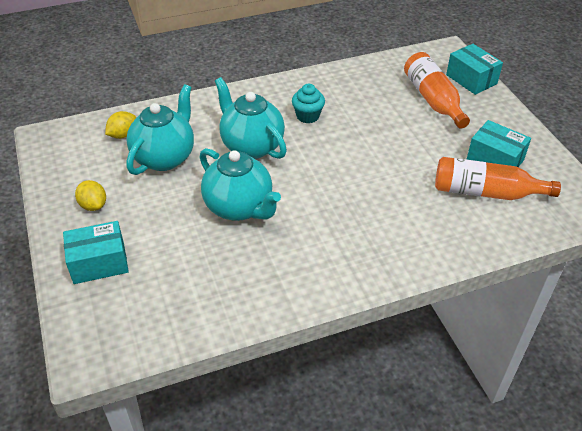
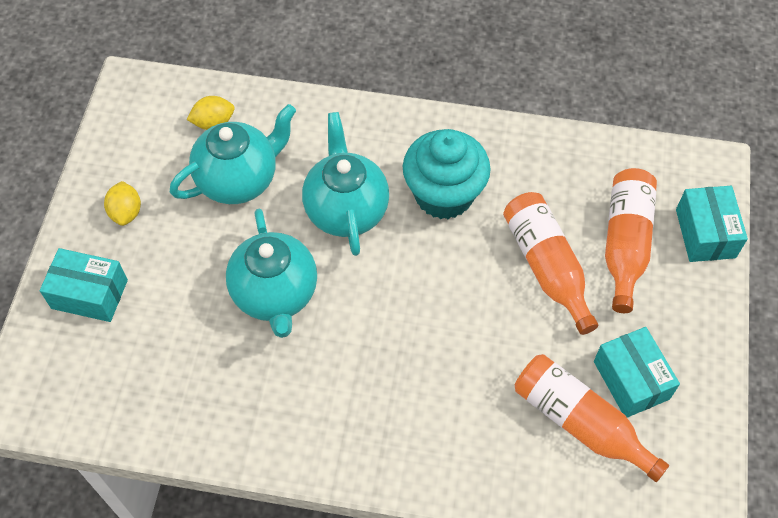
camera: 30 degrees right, 15 degrees up
turquoise cupcake [292,84,325,123] -> turquoise cupcake [403,129,491,219], size x1.85
none -> orange bottle [503,192,598,335]

